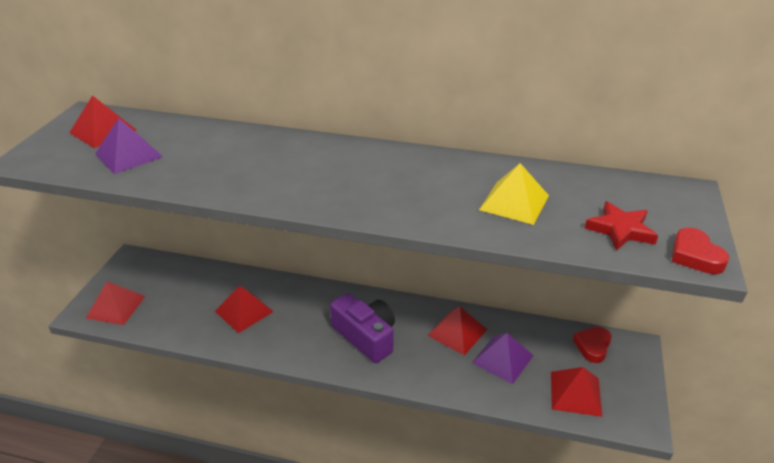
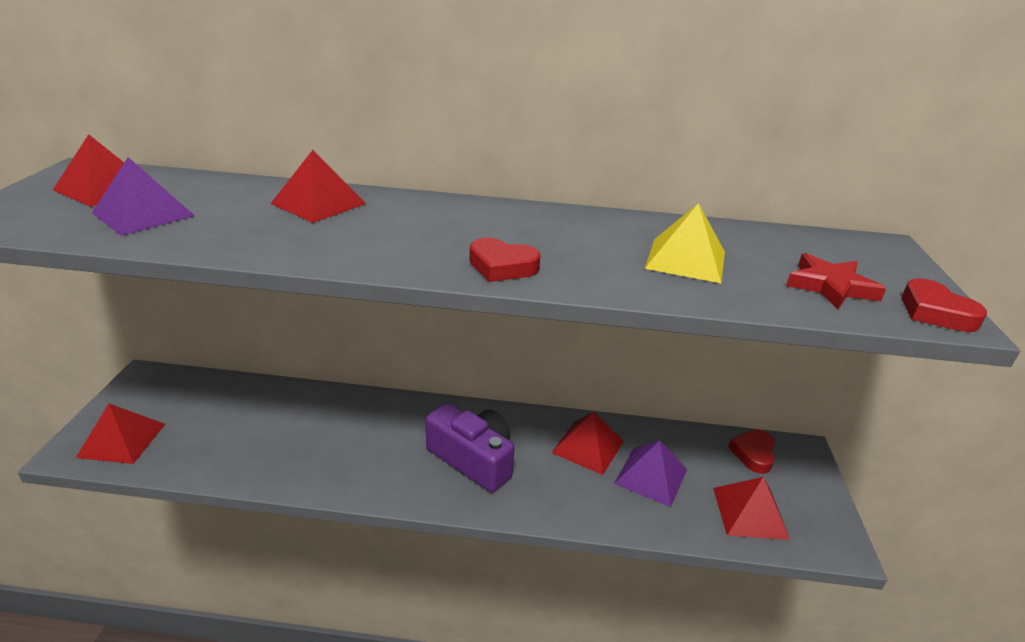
camera: 10 degrees left, 5 degrees down
red pyramid [215,286,274,333] -> red pyramid moved to [270,150,366,223]
none -> red heart [469,237,541,282]

